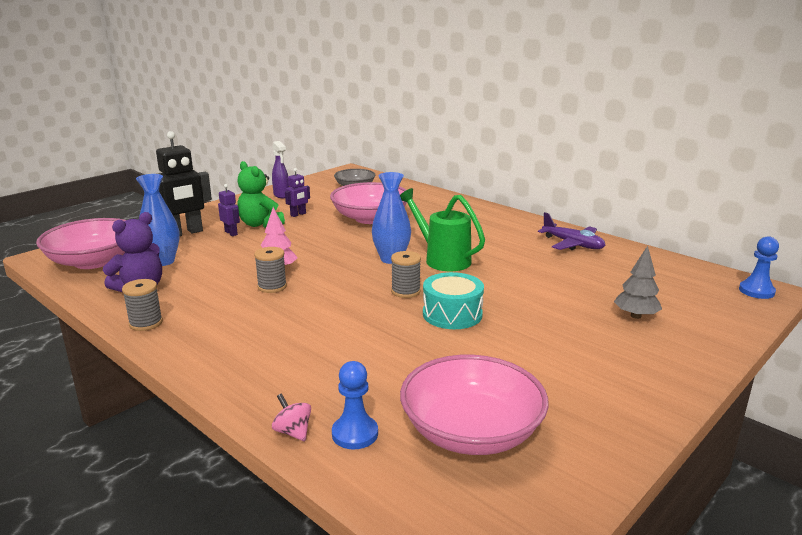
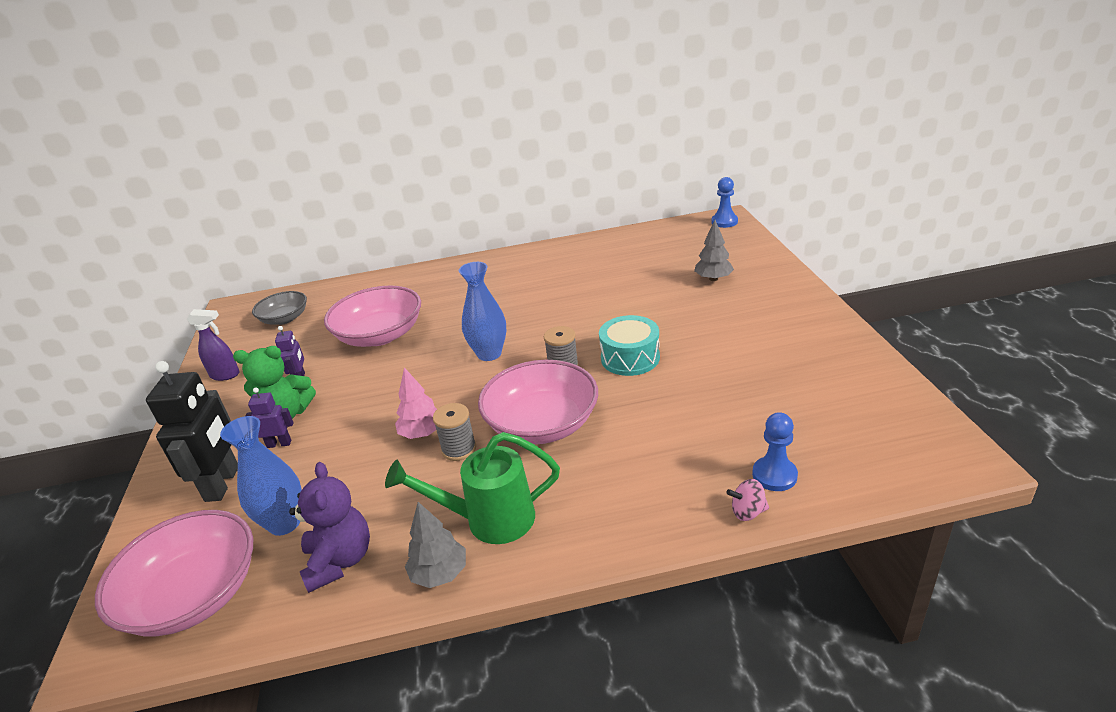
camera: 50 degrees left, 10 degrees up
grey spool [122,279,163,331] -> grey tree [405,502,466,588]
green watering can [400,188,485,271] -> green watering can moved to [385,432,560,544]
pink bowl [400,355,549,455] -> pink bowl moved to [478,360,598,444]
purple plane [538,212,605,250] -> none

